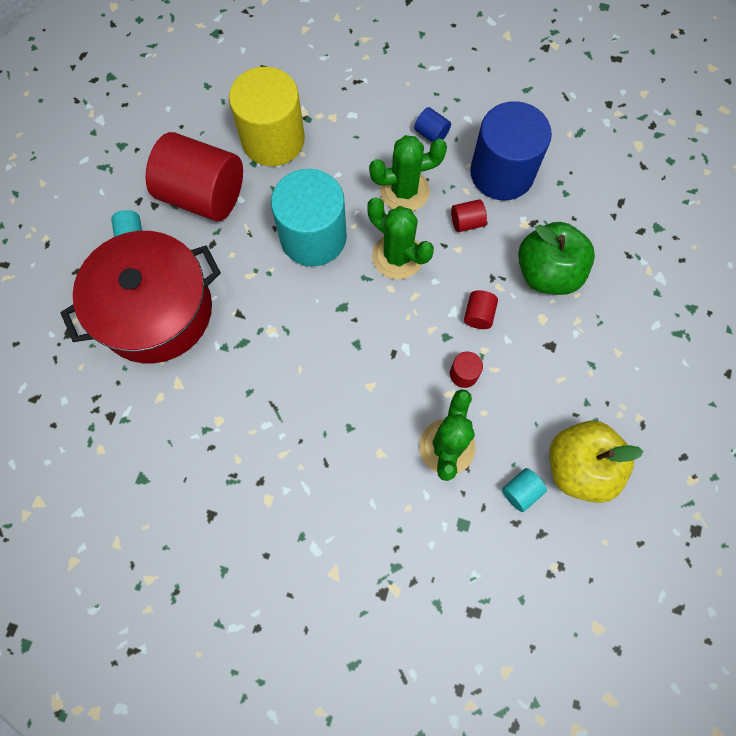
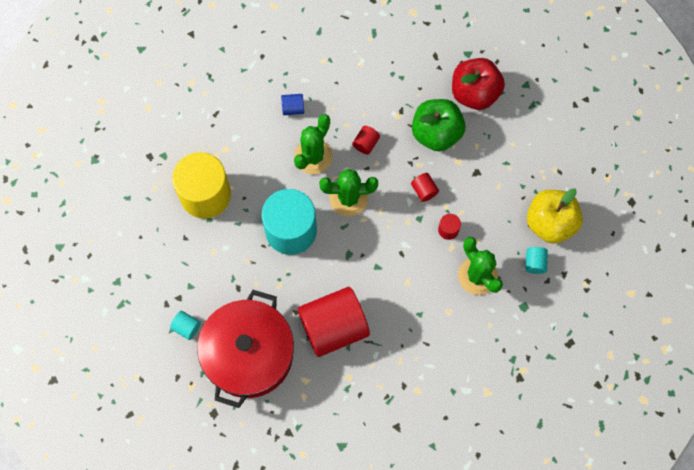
camera: 45 degrees left, 0 degrees up
red cylinder [146,132,243,221] -> red cylinder moved to [298,287,370,357]
blue cylinder [470,101,552,200] -> none
none -> red apple [452,58,505,110]

